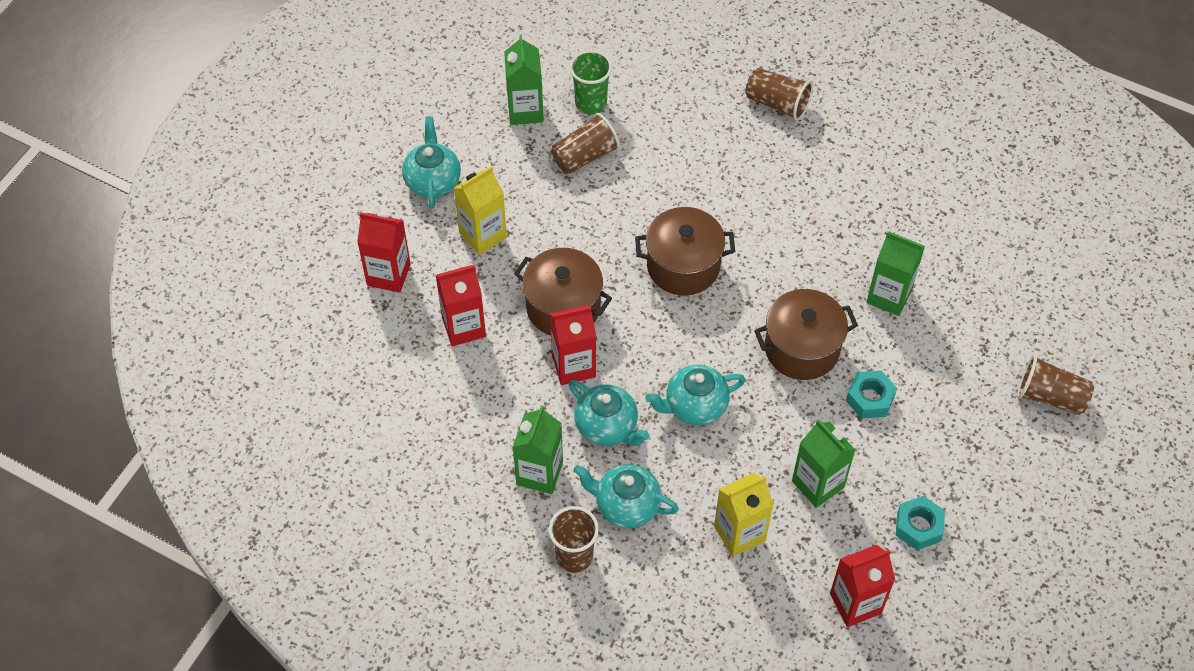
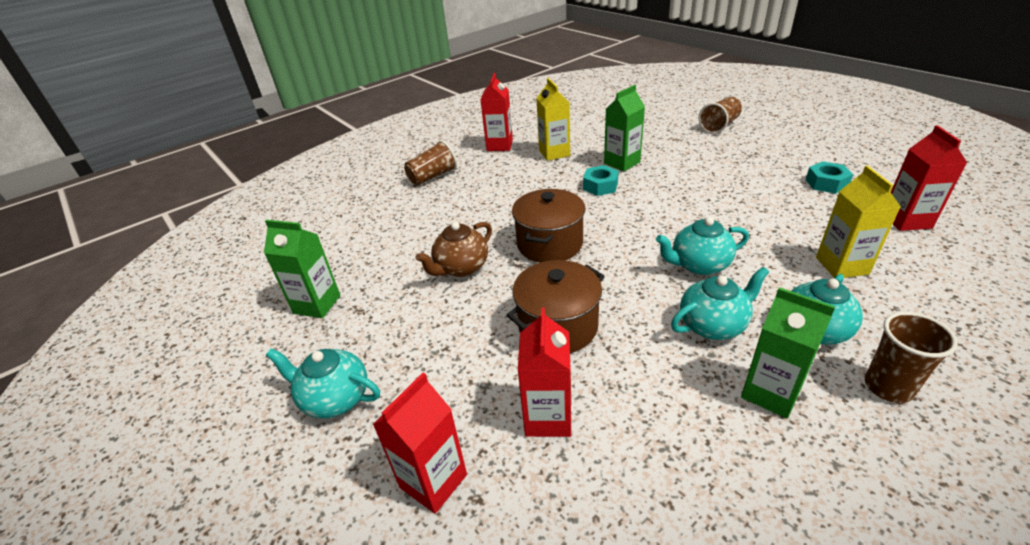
camera: 65 degrees left, 20 degrees down
yellow carton [453,166,507,255] -> yellow carton moved to [536,78,570,161]
red carton [550,305,596,385] -> red carton moved to [481,73,513,151]
brown cup [551,113,620,174] -> none
green cup [570,50,612,115] -> none
turquoise teapot [645,365,746,425] -> turquoise teapot turned 75 degrees clockwise [656,217,749,275]
brown pot [754,289,858,380] -> none
green carton [792,419,855,508] -> none
turquoise nut [846,371,897,419] -> turquoise nut moved to [583,165,619,196]
none -> brown teapot [416,222,492,277]

